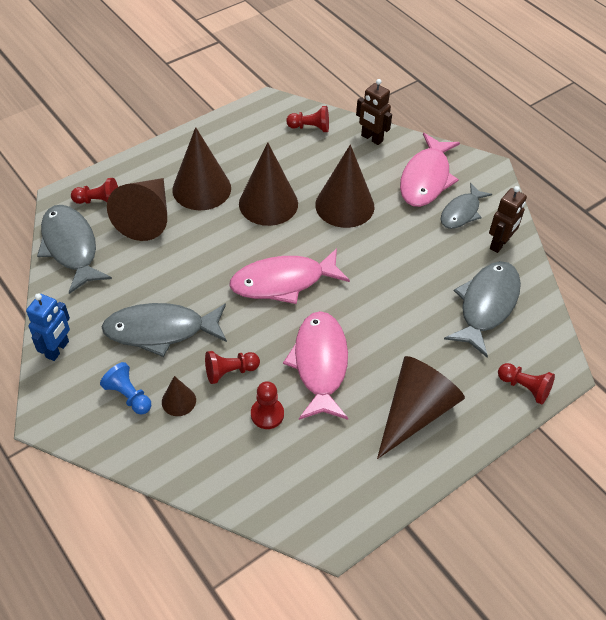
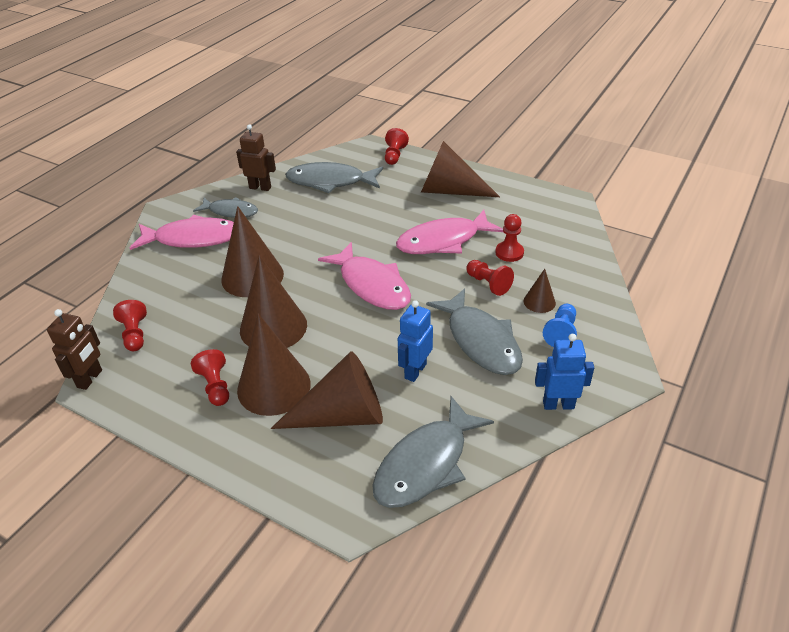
camera: 110 degrees left, 10 degrees down
red pawn [71,178,118,204] -> red pawn moved to [191,349,229,406]
brown robot [356,79,392,145] -> brown robot moved to [47,309,102,390]
none -> blue robot [398,300,433,382]

